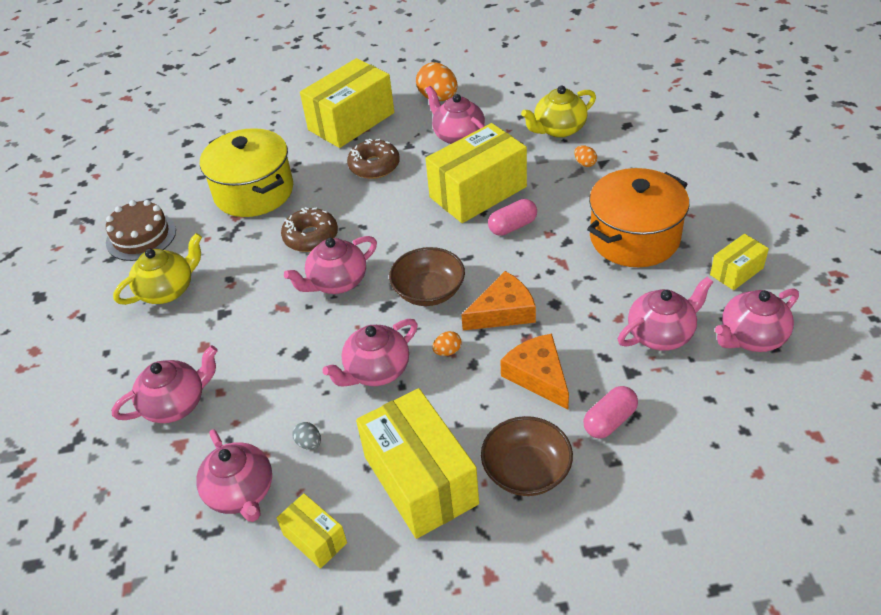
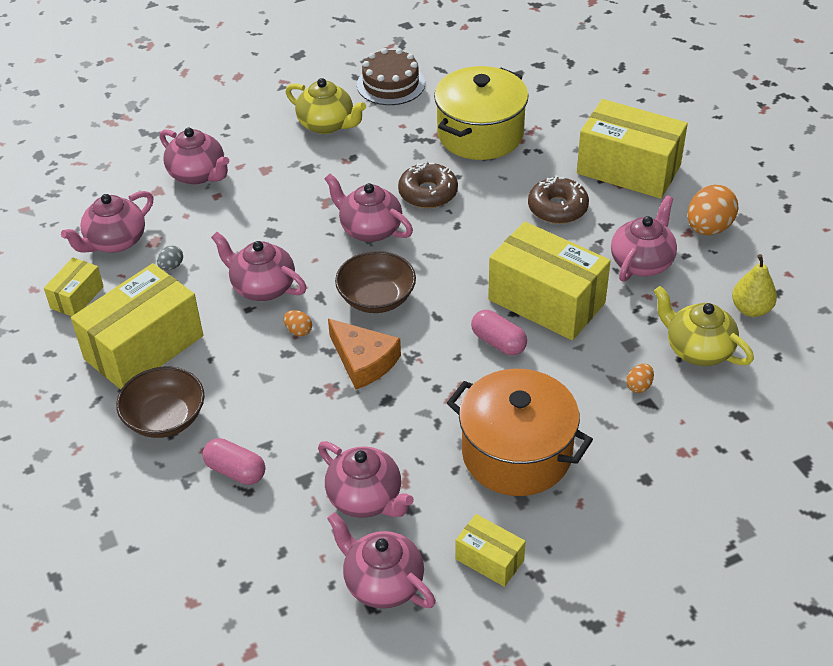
camera: 70 degrees right, 0 degrees up
orange cheese [500,334,569,409] -> none
none -> yellow pear [732,254,777,317]

